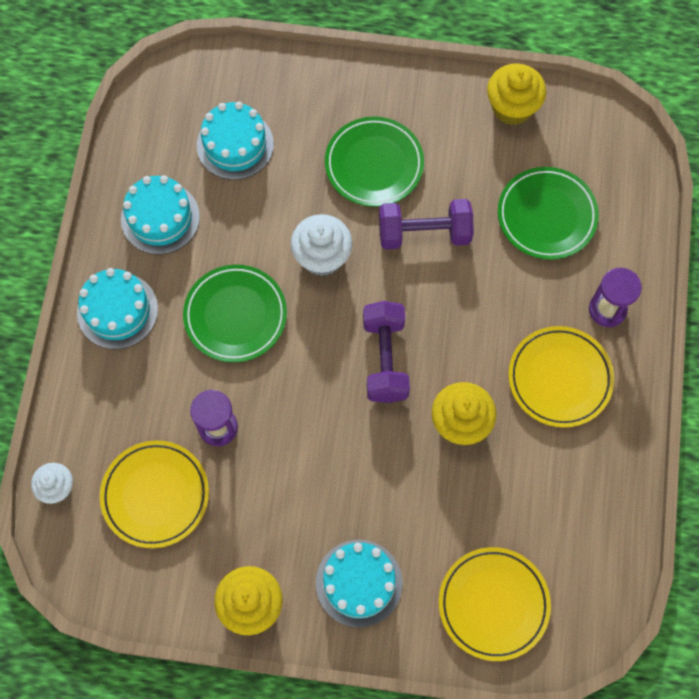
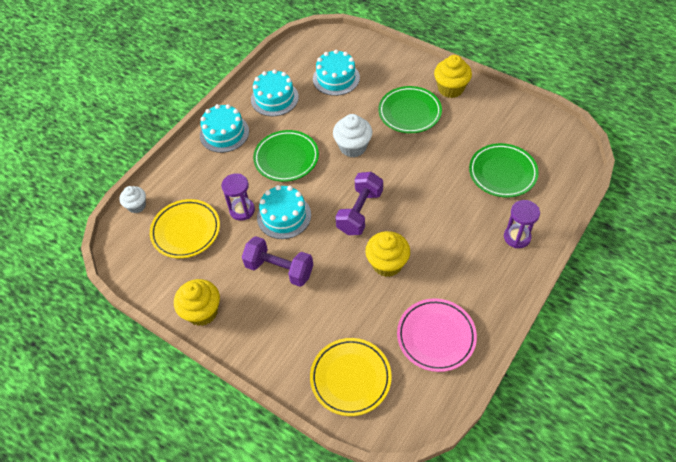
camera: 30 degrees right, 15 degrees down
turquoise cake [316,540,403,628] -> turquoise cake moved to [257,185,311,239]
purple dumbbell [379,199,474,250] -> purple dumbbell moved to [242,236,313,287]
yellow cupcake [487,64,546,125] -> yellow cupcake moved to [434,55,472,98]
yellow plate [508,326,614,428] -> none
none -> pink plate [397,298,477,372]

